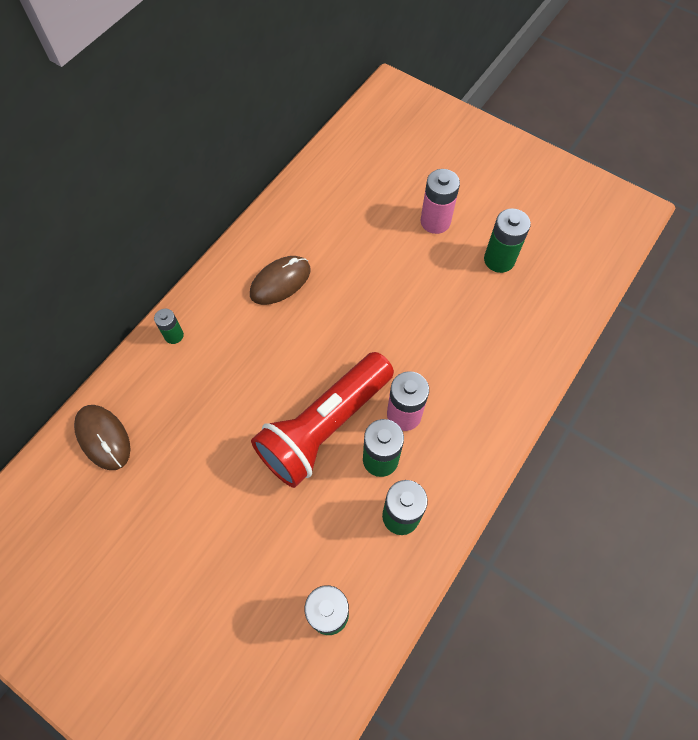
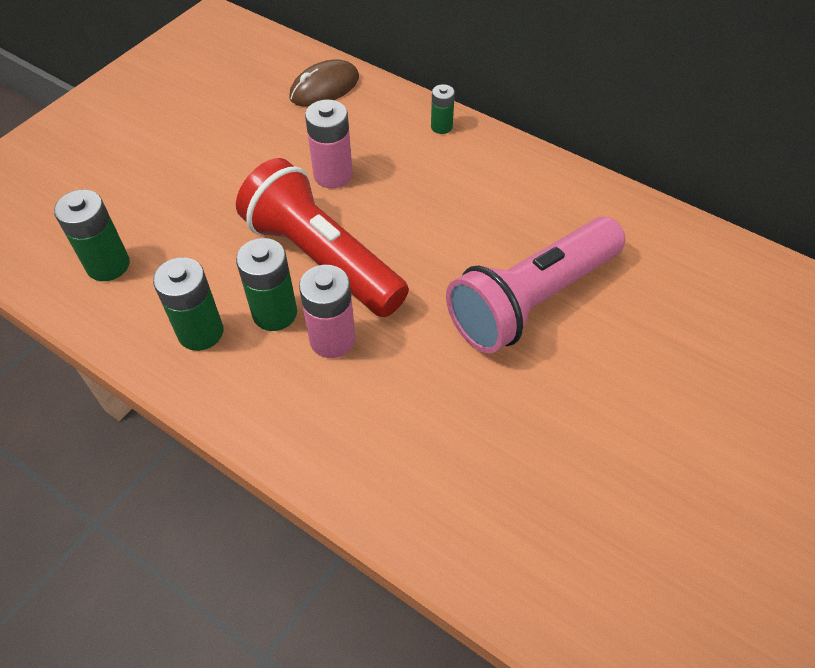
camera: 90 degrees right, 10 degrees down
brown mouse [250,256,311,305] -> none
pink battery [421,169,460,234] -> pink battery moved to [305,99,353,188]
green battery [484,208,531,273] -> none
none -> pink flashlight [446,217,625,354]

